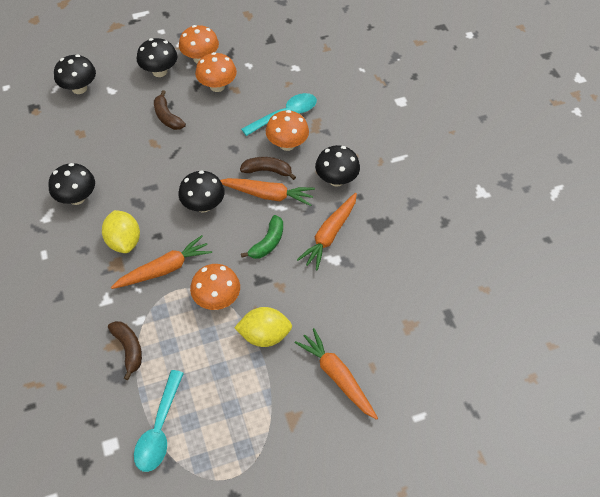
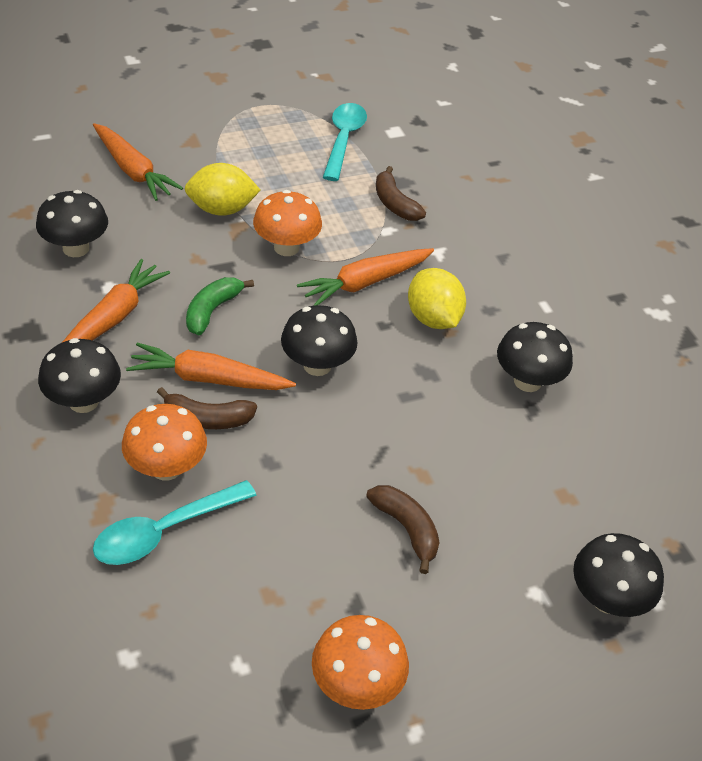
camera: 175 degrees right, 10 degrees down
black mushroom [137,38,178,77] -> black mushroom moved to [36,190,108,257]
orange mushroom [195,52,237,92] -> none

